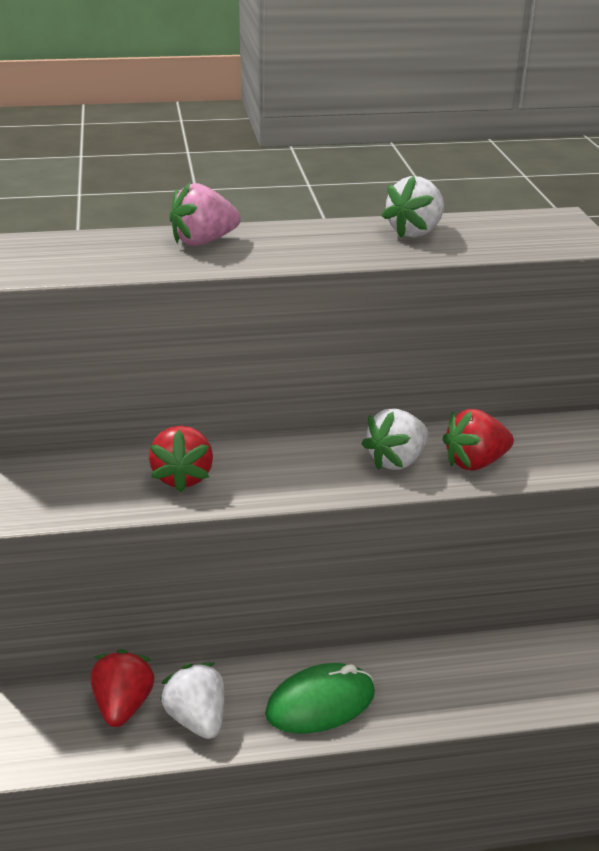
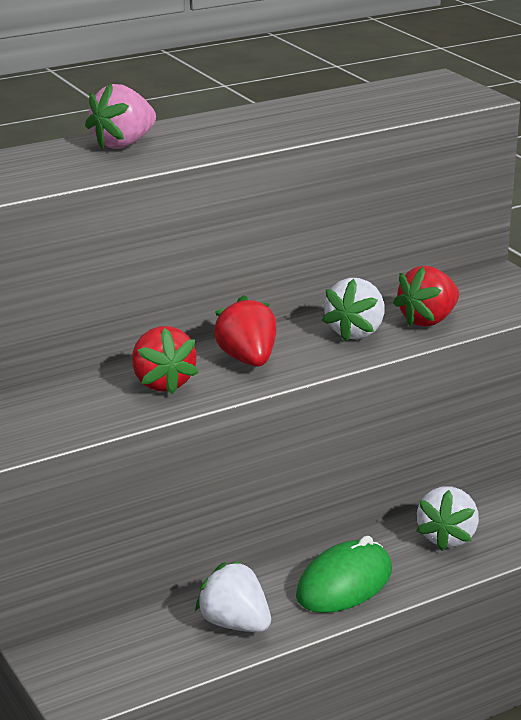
camera: 20 degrees left, 5 degrees down
red strawberry [91,649,154,727] -> red strawberry moved to [213,295,277,367]
white strawberry [382,176,444,238] -> white strawberry moved to [416,486,479,551]

